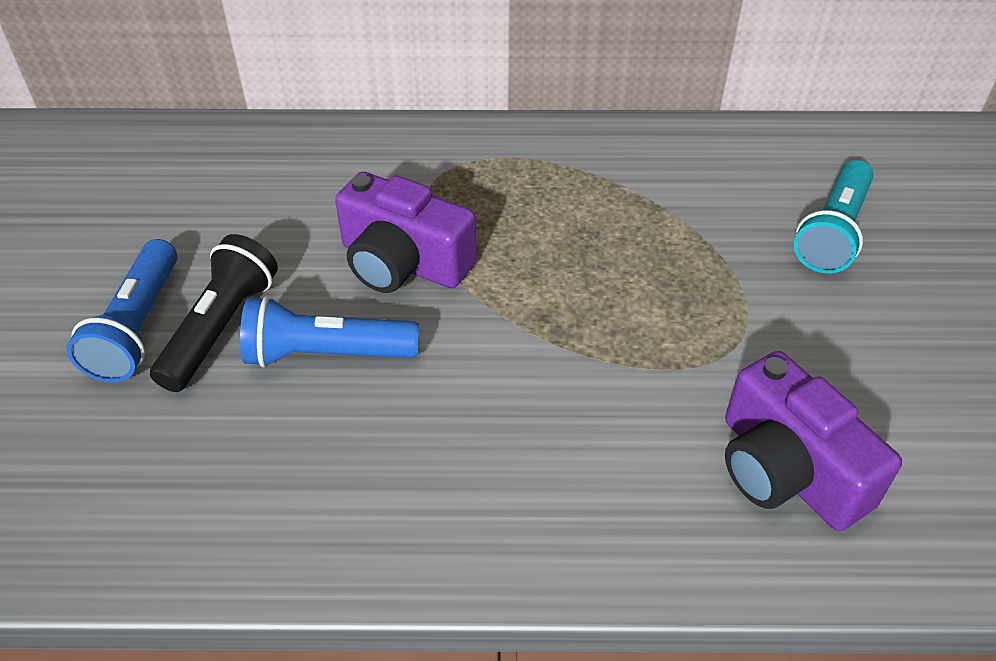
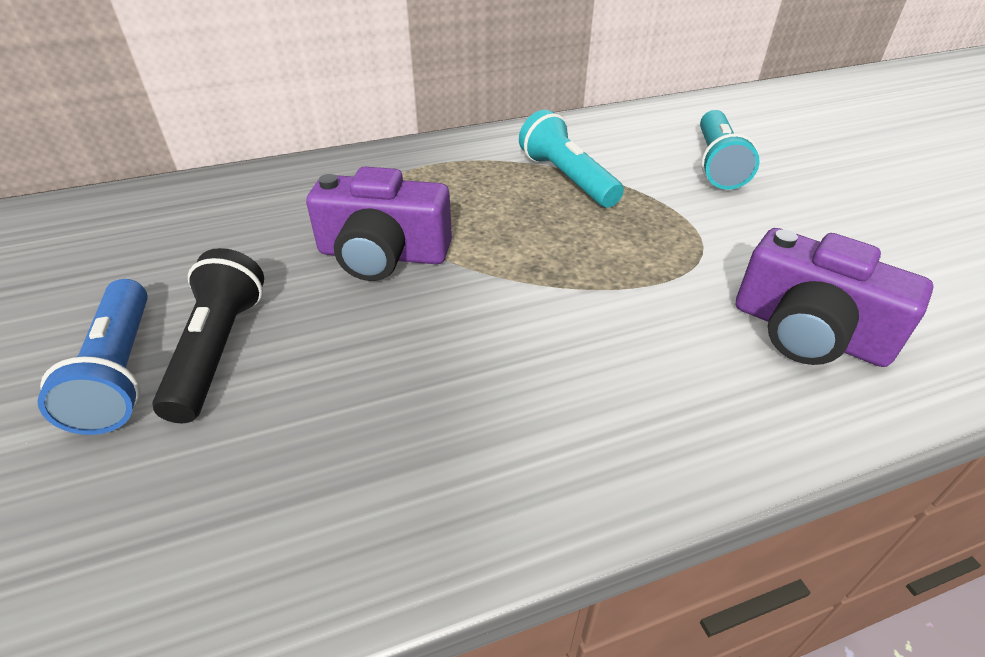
camera: 20 degrees left, 5 degrees down
blue flashlight [240,296,419,368] -> none
none -> turquoise flashlight [519,110,624,208]

